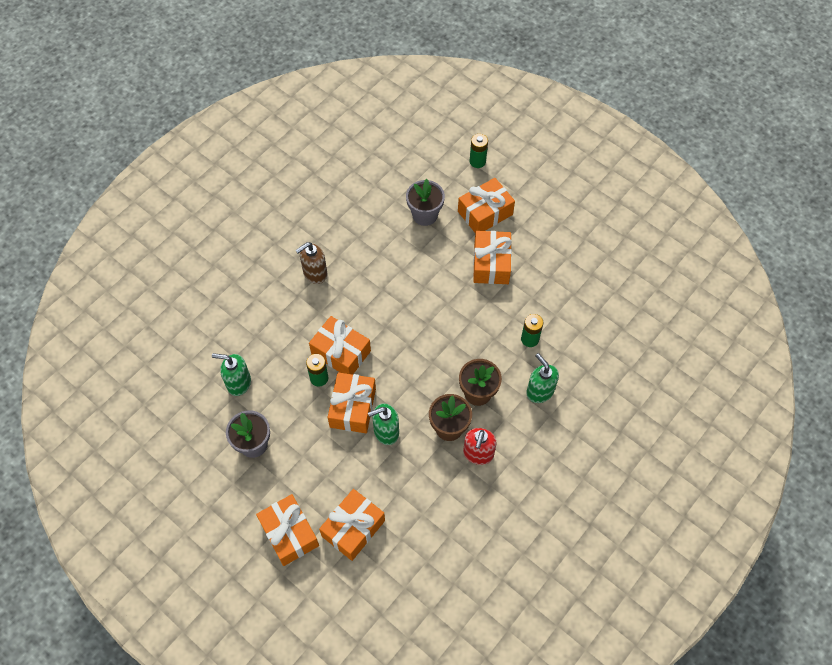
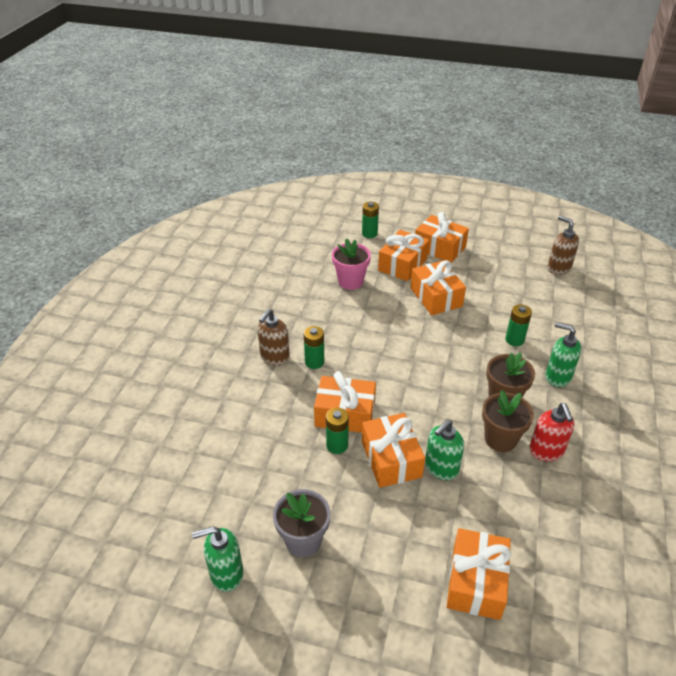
camera: 25 degrees left, 20 degrees down
green soap dispenser [212,353,251,396] -> green soap dispenser moved to [192,526,243,592]
orange gift [256,494,319,566] -> orange gift moved to [415,212,469,263]
grey flower pot [406,179,445,226] -> pink flower pot [332,238,371,290]
none -> green battery [304,326,324,369]
none -> brown soap dispenser [548,216,579,275]

